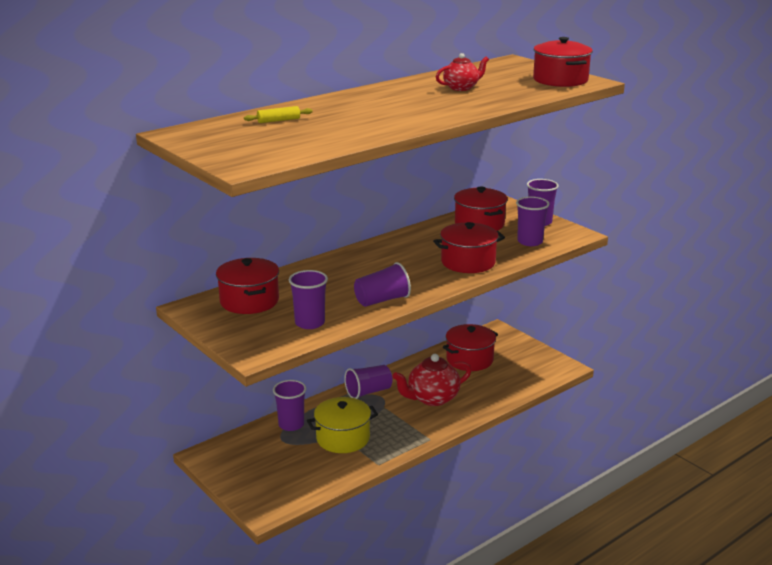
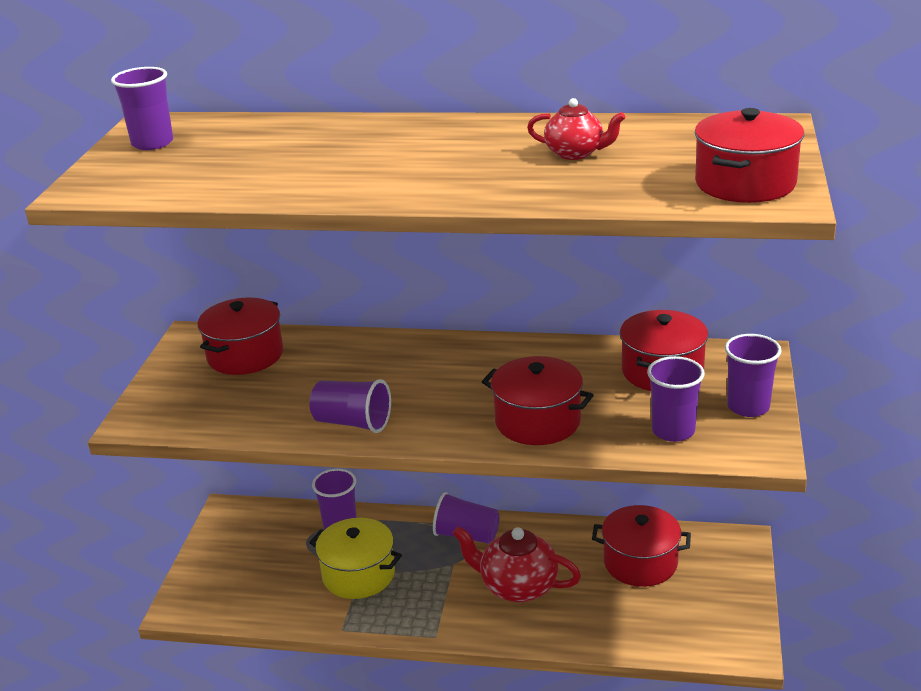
camera: 50 degrees right, 5 degrees up
yellow rolling pin [244,106,313,123] -> none
purple cup [289,270,328,329] -> purple cup moved to [111,67,173,150]

